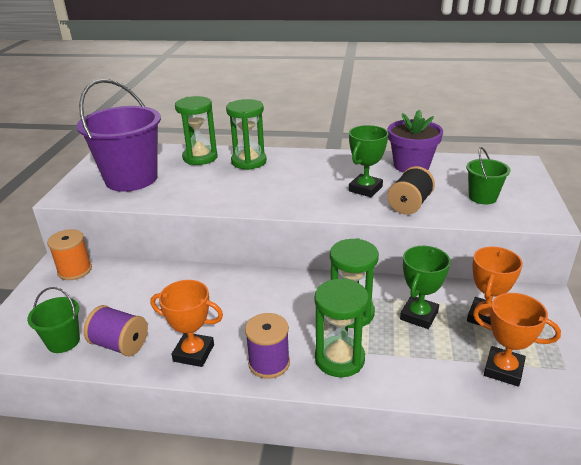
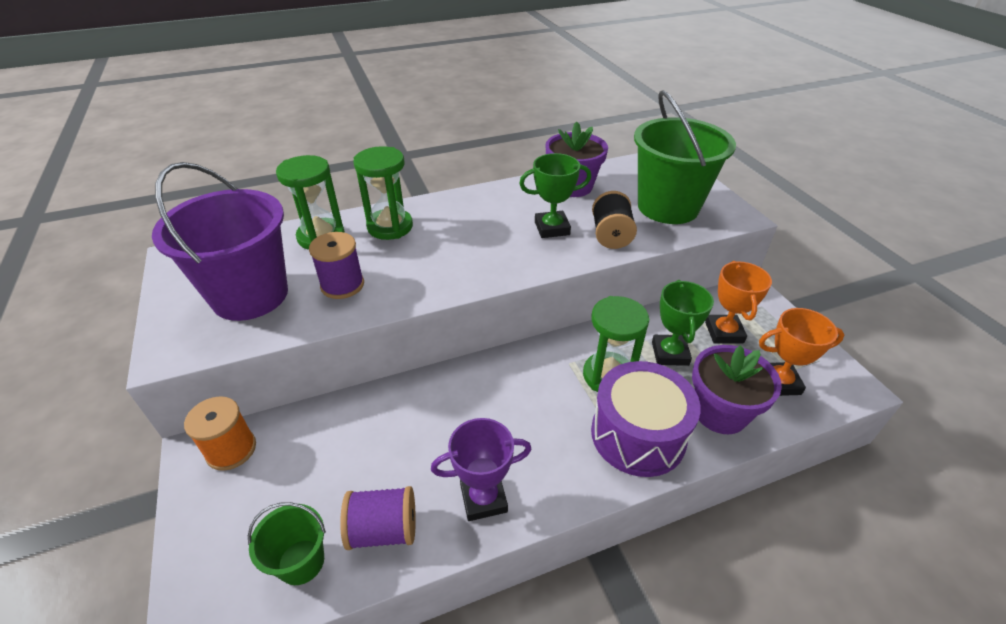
camera: 30 degrees left, 10 degrees up
orange trophy [151,280,223,367] -> purple trophy [431,418,532,521]
purple spool [245,313,290,379] -> purple spool moved to [309,232,364,299]
green hourglass [315,278,369,377] -> purple drum [591,361,700,477]
green trophy [349,125,388,197] -> green trophy turned 75 degrees clockwise [519,153,591,238]
green bucket [466,147,511,204] -> green bucket [634,91,736,224], size x2.07
none -> purple flower pot [692,345,782,434]

